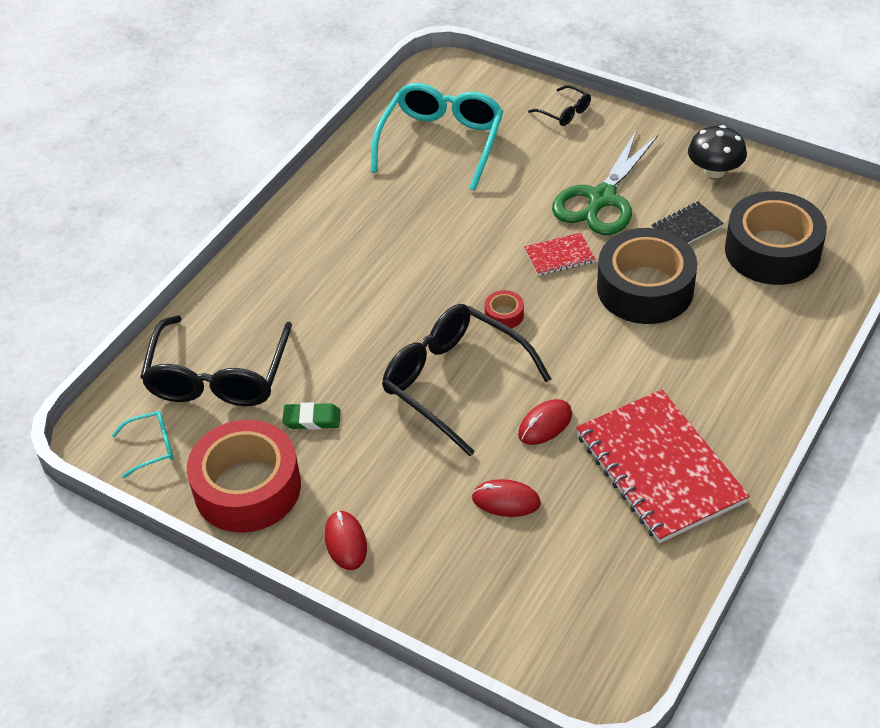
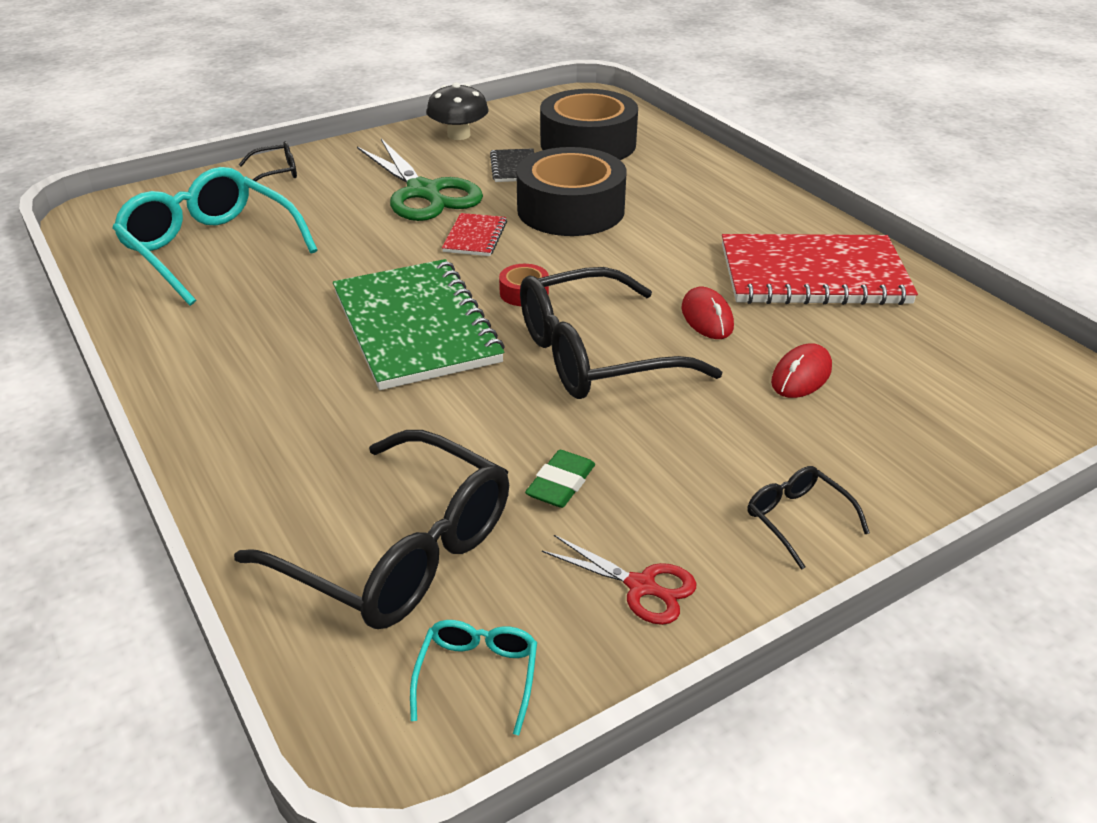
camera: 65 degrees left, 10 degrees down
red tape [187,420,301,533] -> red scissors [542,535,696,625]
red mouse [325,510,367,570] -> black glasses [747,466,870,570]
none -> green notebook [333,259,505,390]

